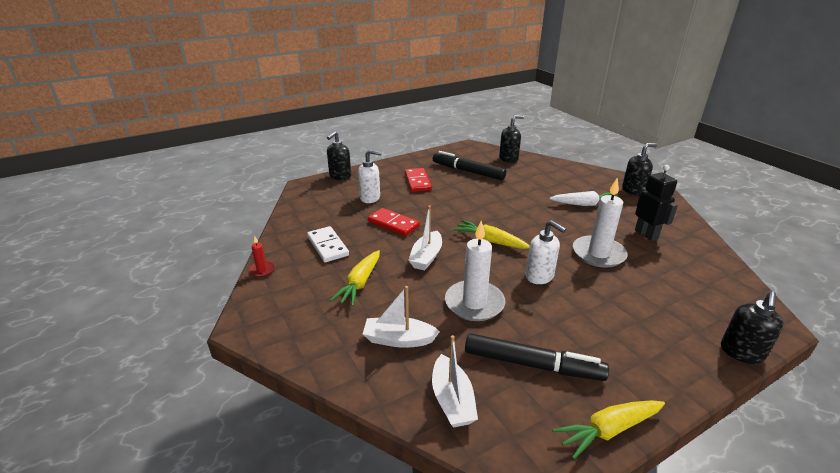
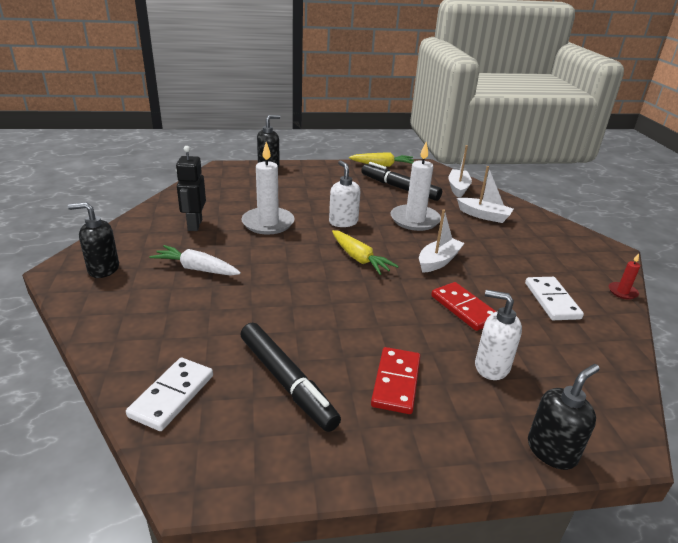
camera: 160 degrees left, 0 degrees up
yellow carrot [330,250,380,306] -> none
black soap dispenser [499,115,524,163] -> white domino [126,358,213,431]

